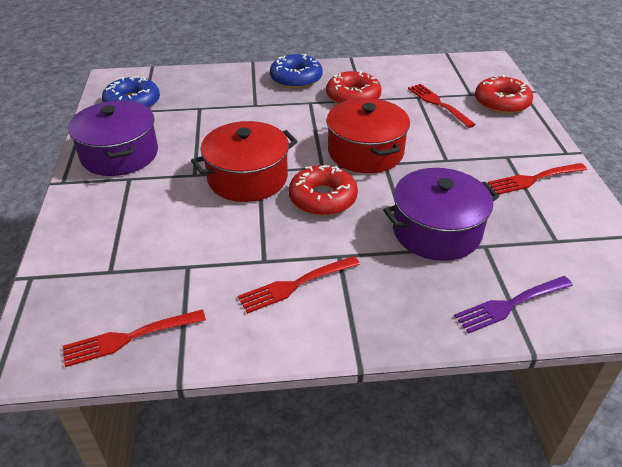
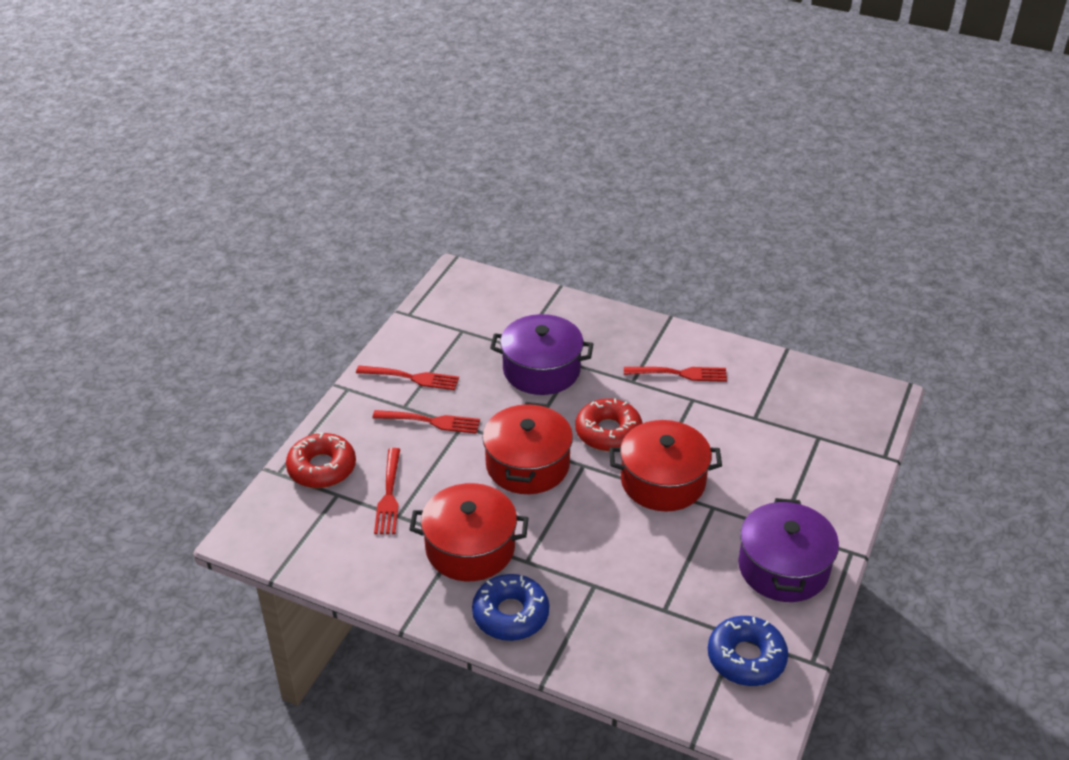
camera: 150 degrees left, 0 degrees up
red fork [63,309,206,367] -> red fork moved to [373,410,480,434]
red donut [326,71,382,104] -> red pot [409,483,528,581]
purple fork [454,276,573,334] -> none

